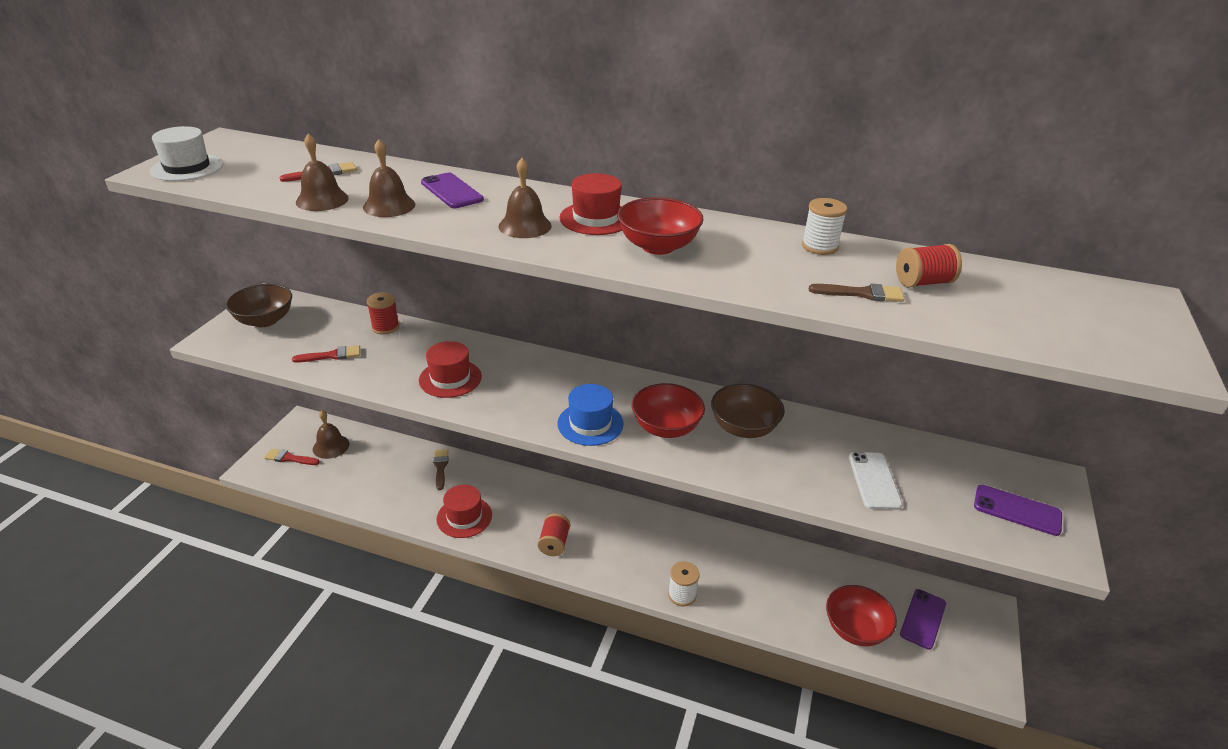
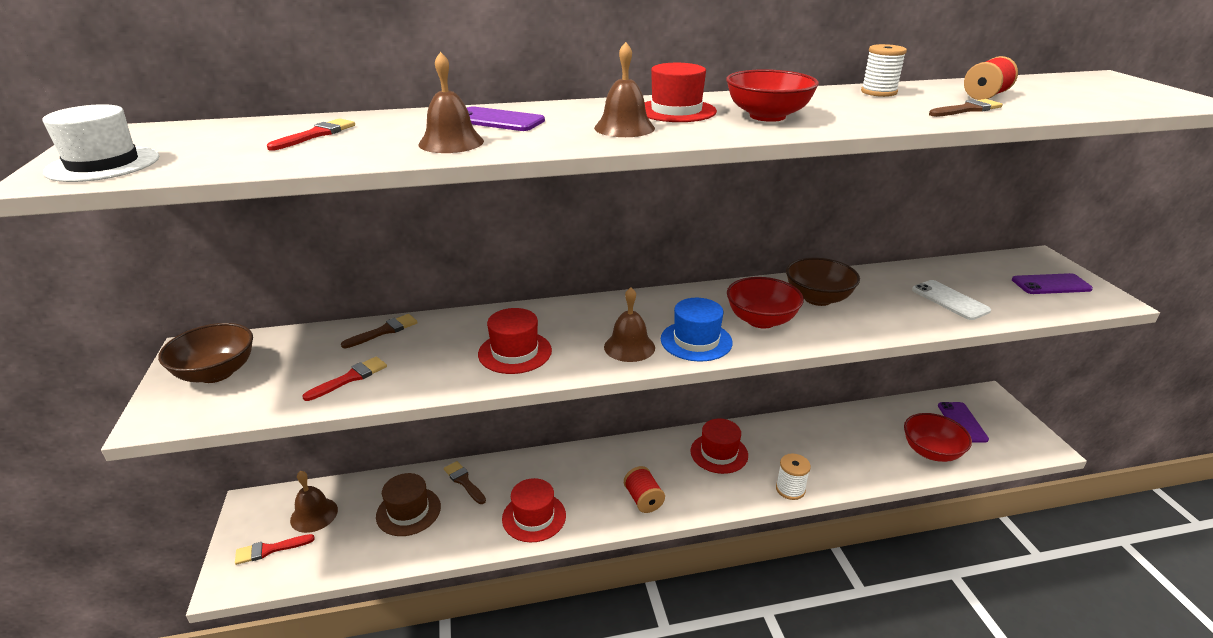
camera: 30 degrees left, 5 degrees down
brown bell [296,133,349,211] -> brown bell moved to [604,287,655,362]
red spool [367,292,399,335] -> brown brush [341,314,418,348]
none -> brown hat [376,473,441,536]
none -> red hat [690,419,748,474]

